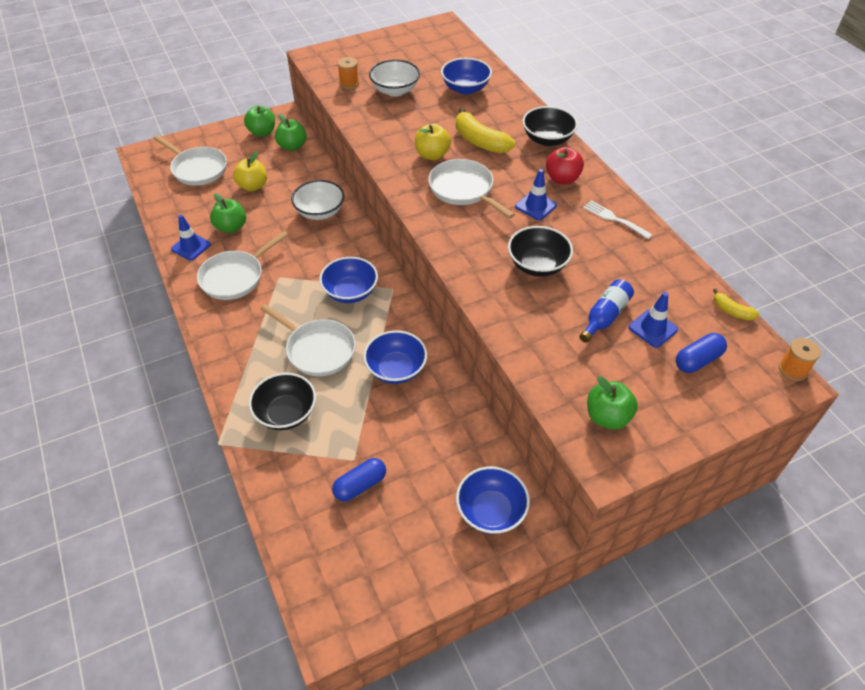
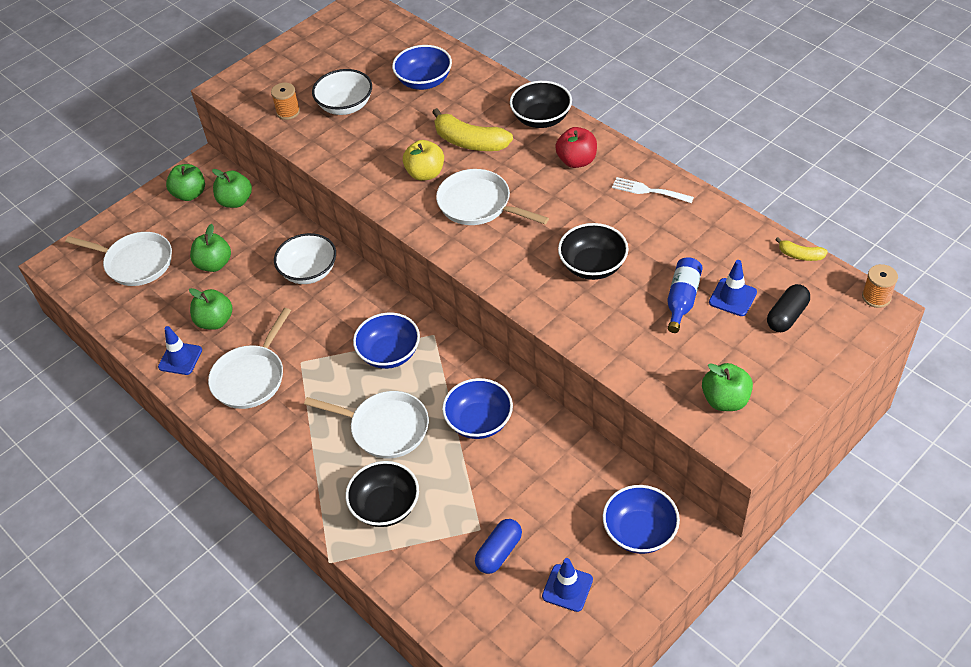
camera: 15 degrees left, 0 degrees up
yellow apple [233,152,267,191] -> green apple [190,224,231,272]
blue traffic cone [515,169,557,220] -> blue traffic cone moved to [542,558,593,612]
blue capsule [676,333,727,373] -> black capsule [767,284,810,332]

